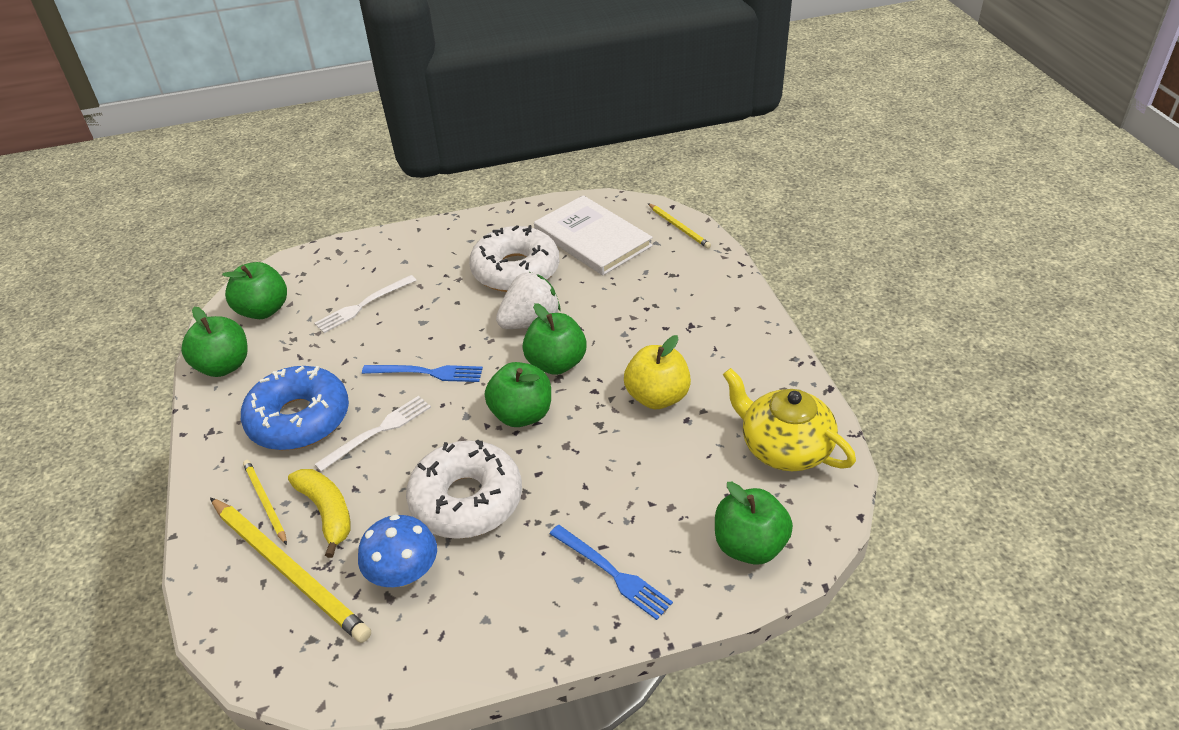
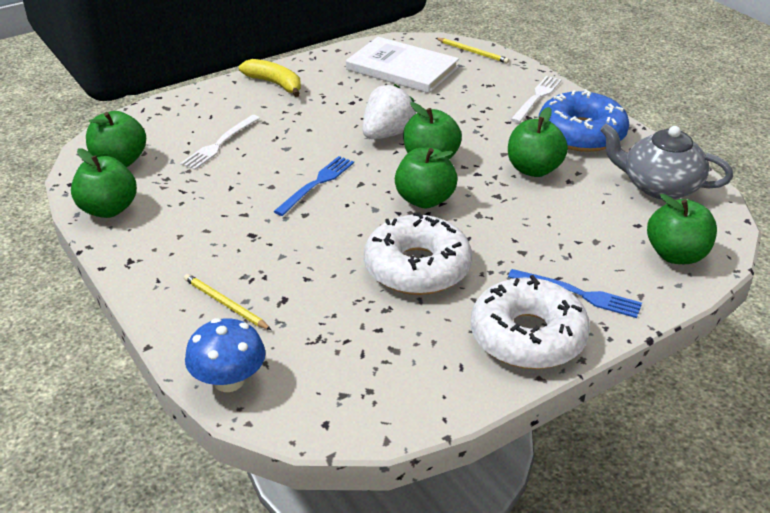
camera: 20 degrees left, 5 degrees down
yellow pencil [210,497,371,643] -> none
blue donut [241,366,349,450] -> blue donut moved to [539,89,629,152]
yellow banana [288,469,351,558] -> yellow banana moved to [239,59,301,97]
white fork [314,396,431,472] -> white fork moved to [510,76,562,123]
blue mushroom [358,514,437,587] -> blue mushroom moved to [185,318,266,392]
blue fork [362,365,483,382] -> blue fork turned 45 degrees counterclockwise [273,156,354,216]
white donut [469,225,560,292] -> white donut moved to [471,275,590,369]
yellow apple [624,335,691,409] -> green apple [508,107,568,177]
yellow teapot [723,368,856,471] -> grey teapot [600,124,733,199]

